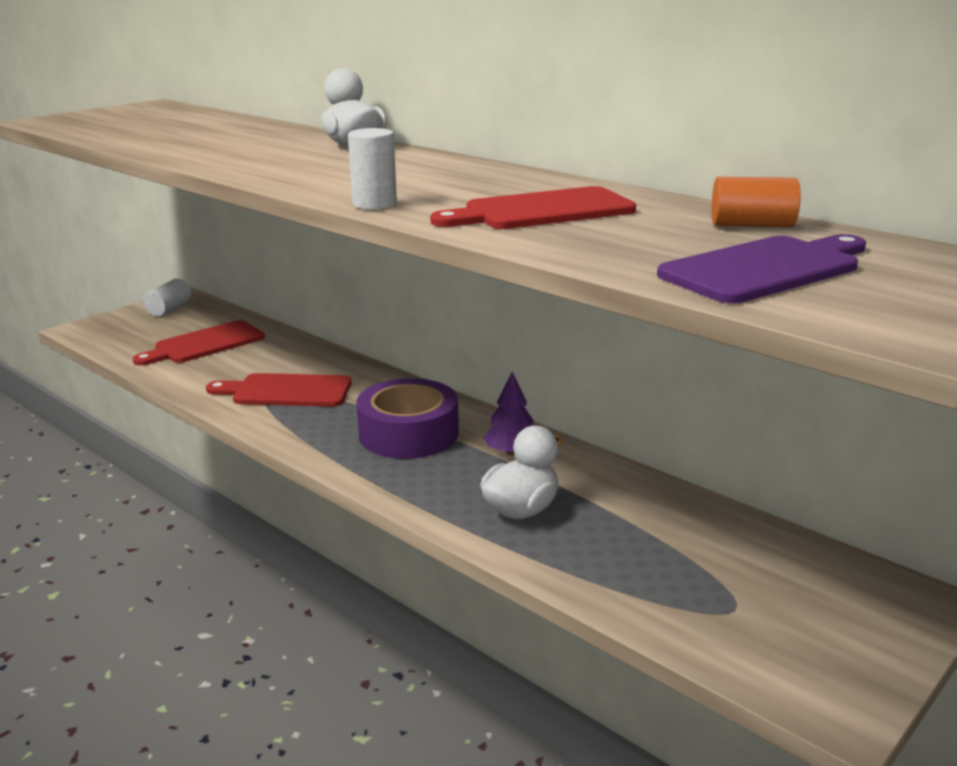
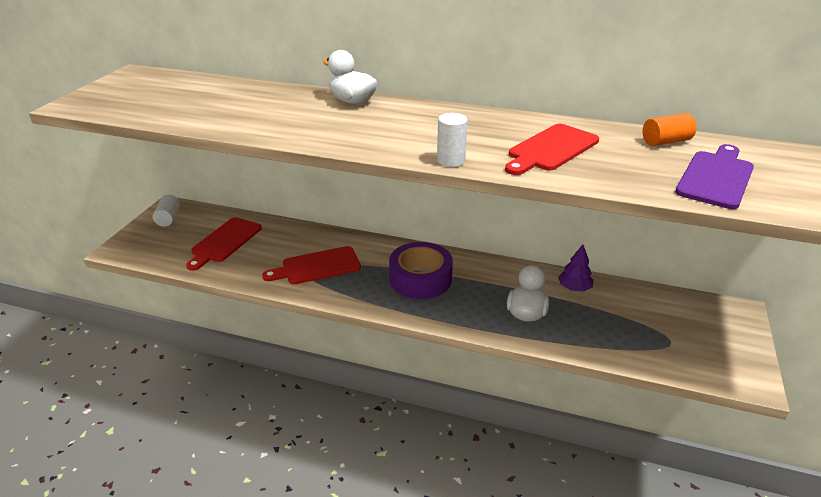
camera: 25 degrees left, 10 degrees up
purple tree [483,372,534,455] -> purple tree moved to [558,244,594,292]

